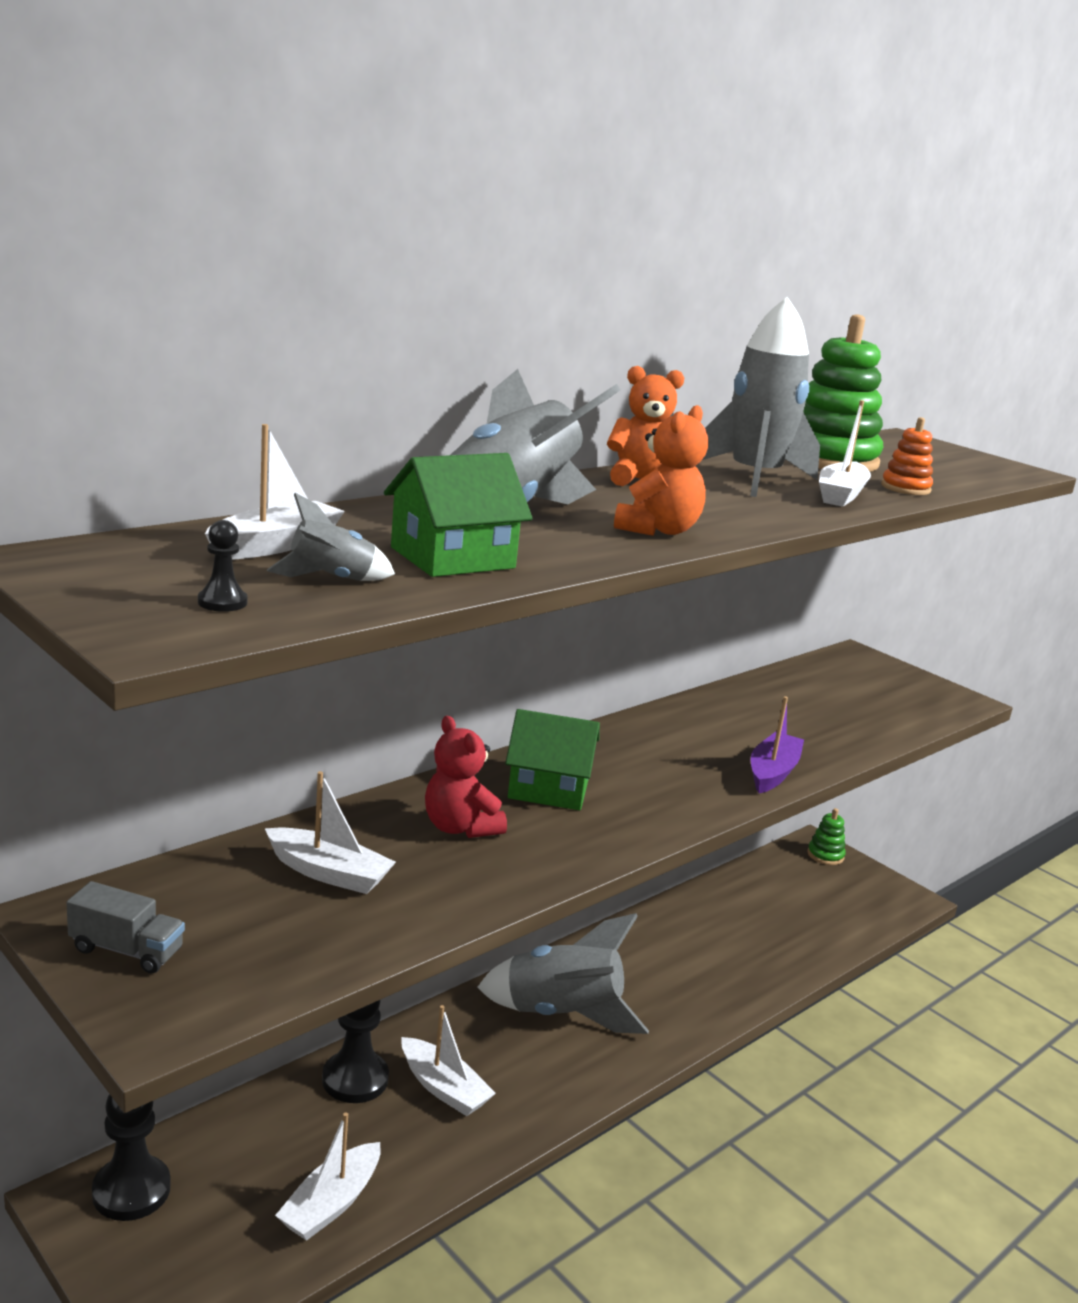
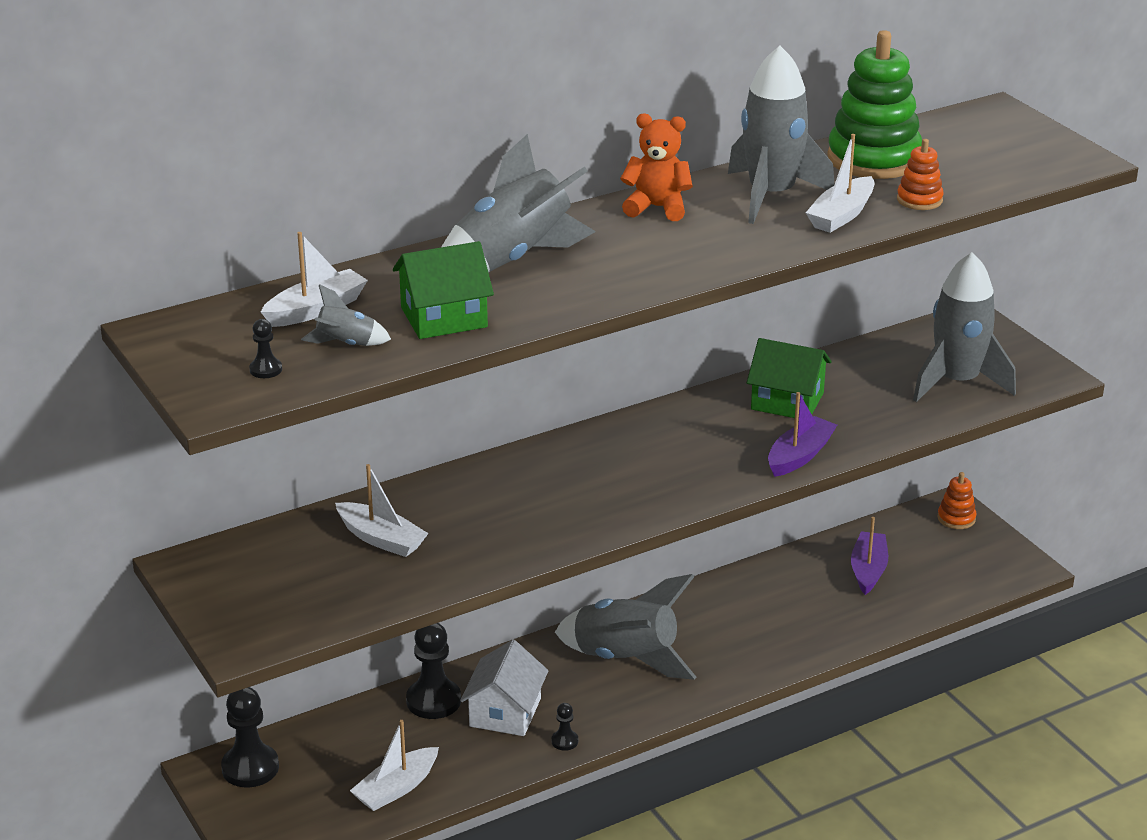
camera: 15 degrees right, 10 degrees up
grey truck [67,881,185,973] -> none
white boat [401,1005,496,1116] -> white house [460,640,549,736]
red teddy bear [425,716,507,838] -> none
green house [505,709,600,810] -> green house moved to [747,338,832,418]
orange teddy bear [614,405,708,536] -> none
green stacking toy [807,808,846,865] -> orange stacking toy [937,472,976,529]
none -> black pawn [551,703,578,751]
none -> purple boat [851,517,888,595]
none -> grey rocket [913,252,1016,402]

